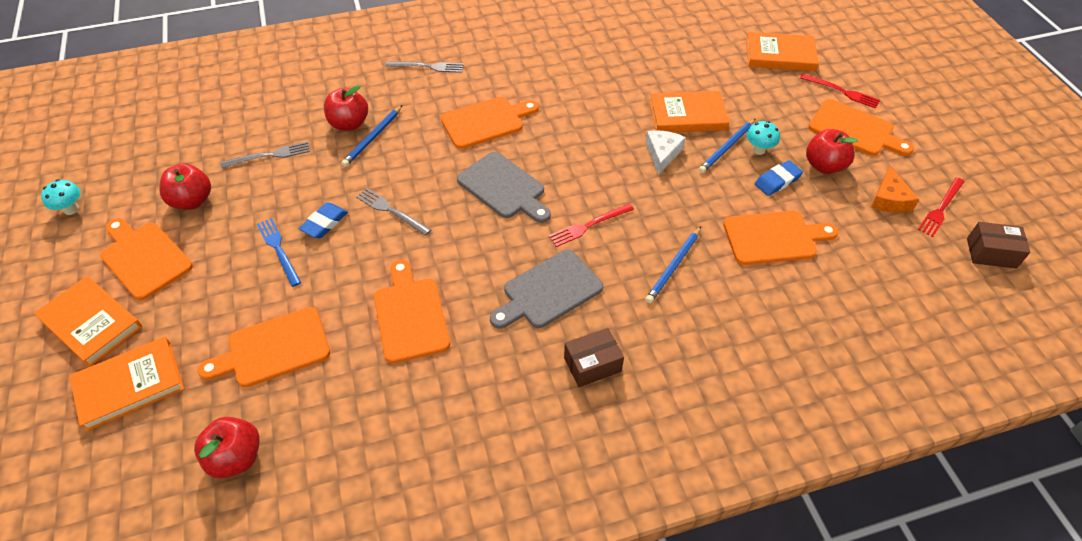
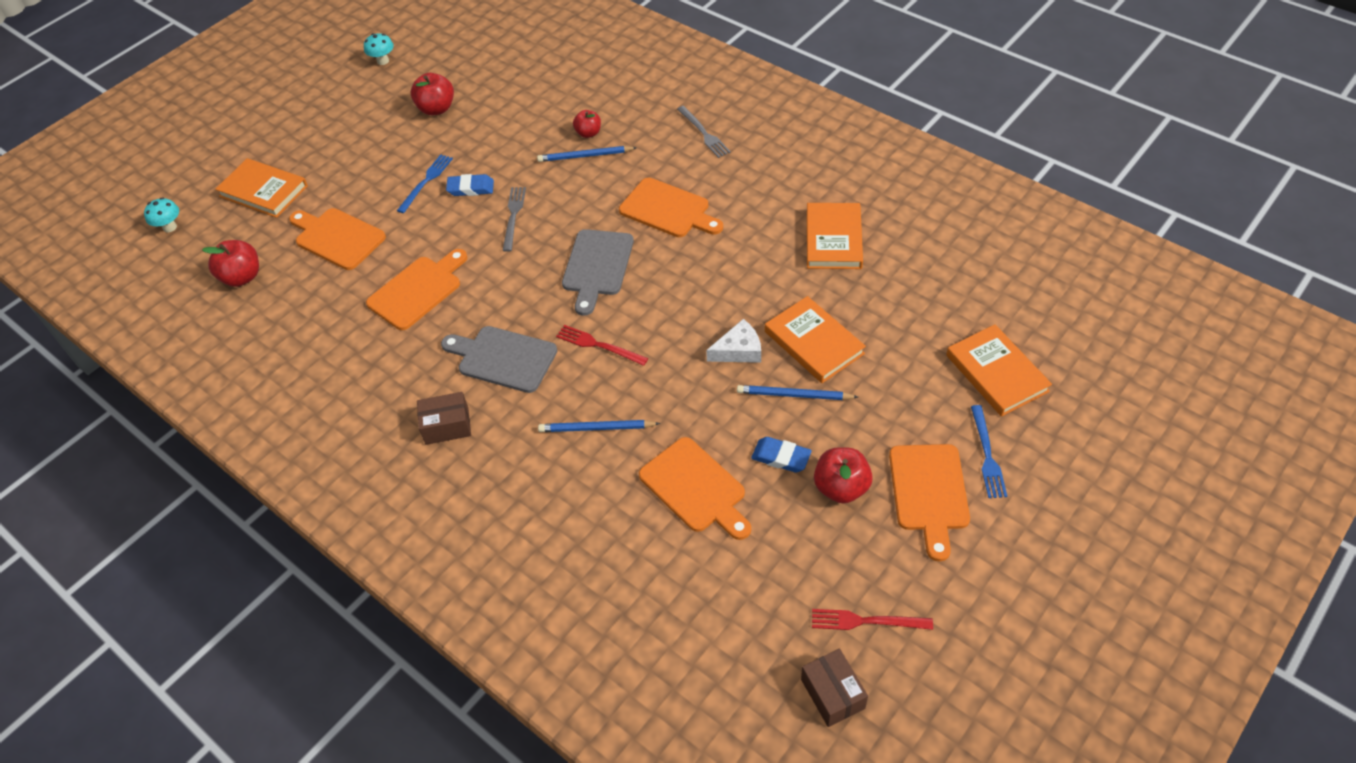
camera: 60 degrees right, 0 degrees up
orange book [34,276,142,367] -> orange book moved to [807,203,863,269]
orange cutting board [100,218,193,300] -> none
grey fork [220,141,310,168] -> none
red apple [324,85,368,131] -> red apple [573,110,601,138], size x0.64
brown box [564,328,624,387] -> brown box turned 45 degrees counterclockwise [417,392,471,445]
turquoise mushroom [746,121,780,155] -> turquoise mushroom moved to [144,197,179,232]
red fork [800,73,880,109] -> blue fork [971,405,1007,498]
orange cheese [871,166,919,213] -> none

